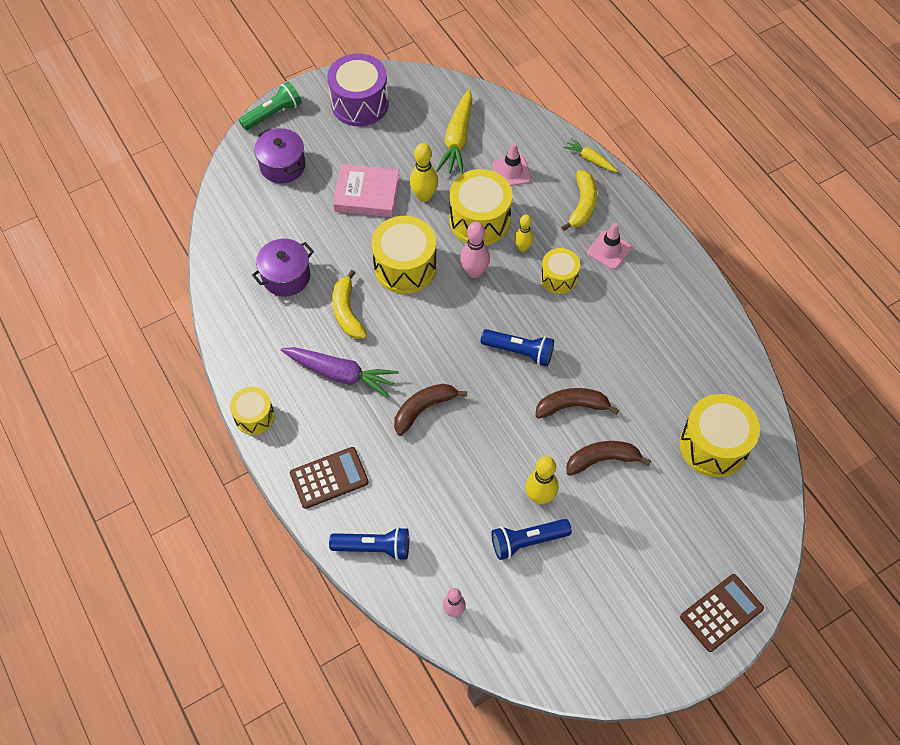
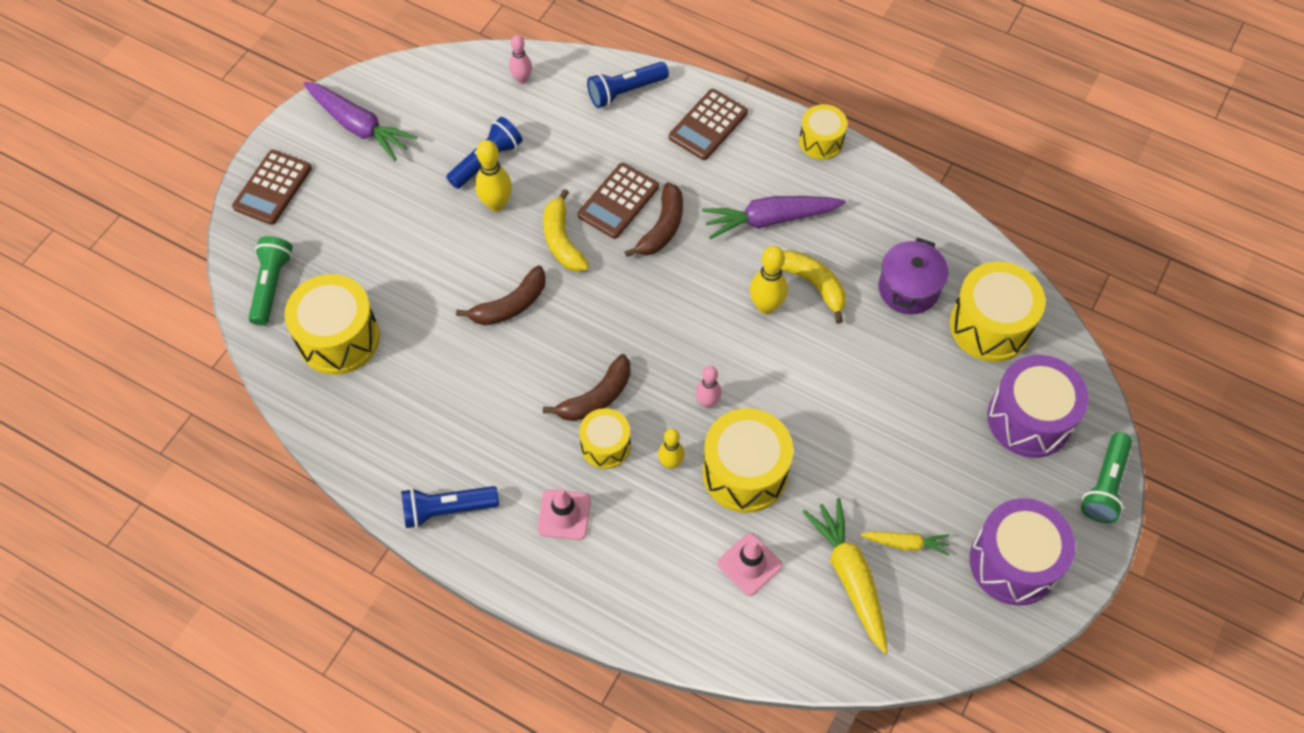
camera: 150 degrees right, 0 degrees up
purple pot [254,128,305,184] -> purple drum [988,355,1088,458]
pink book [333,164,400,217] -> none
yellow drum [371,216,437,294] -> yellow drum moved to [950,262,1046,362]
yellow bowling pin [410,143,438,202] -> yellow bowling pin moved to [750,246,788,314]
pink bowling pin [460,222,490,278] -> pink bowling pin [696,366,722,408], size x0.66
blue flashlight [481,329,554,366] -> blue flashlight moved to [401,486,499,528]
yellow banana [561,170,597,231] -> yellow banana moved to [543,189,589,272]
yellow carrot [563,138,617,172] -> yellow carrot moved to [860,531,950,556]
brown banana [566,441,651,476] -> brown banana moved to [543,354,631,421]
none -> green flashlight [249,236,293,326]
none -> purple carrot [303,82,417,161]
none -> brown calculator [578,163,659,239]

